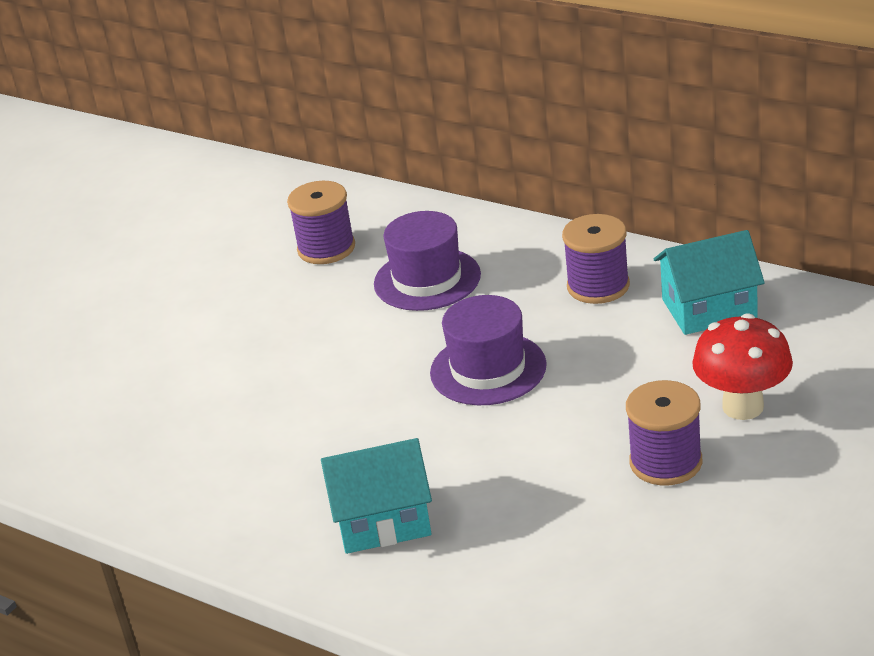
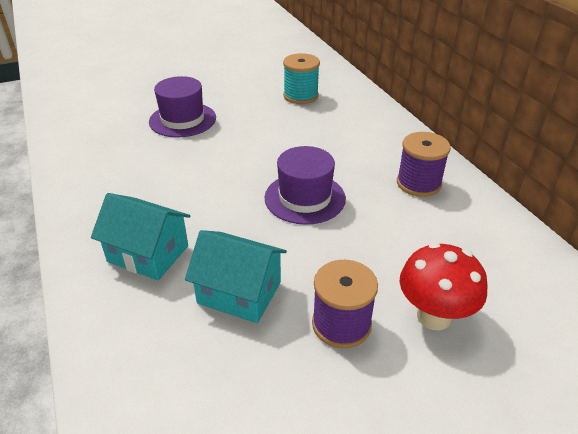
camera: 30 degrees right, 5 degrees up
purple spool [287,181,355,264] -> turquoise spool [283,53,320,104]
purple hat [374,211,481,311] -> purple hat moved to [149,76,216,138]
turquoise house [654,230,765,335] -> turquoise house moved to [185,230,287,323]

